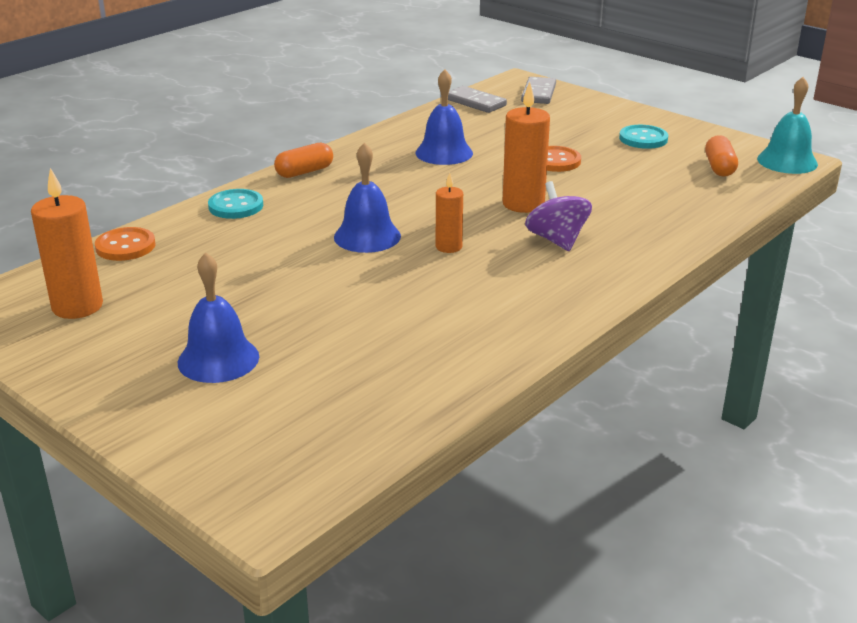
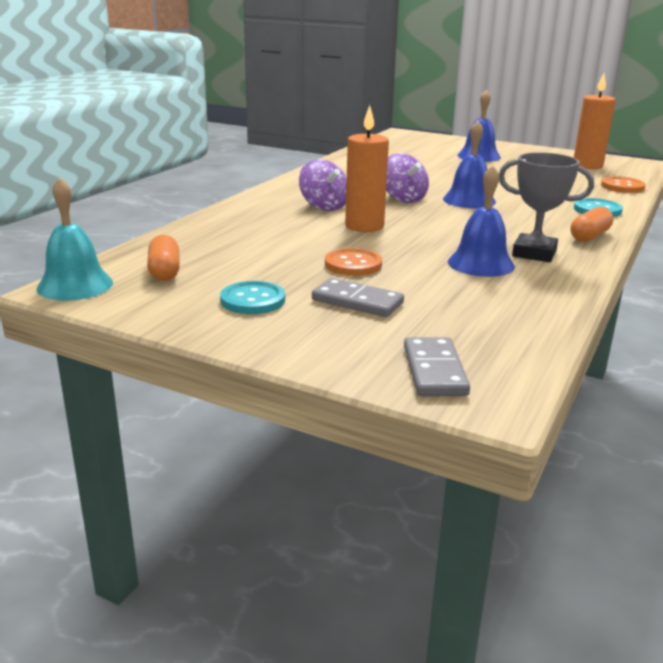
camera: 165 degrees right, 5 degrees down
orange candle [436,173,463,253] -> purple spinning top [386,153,429,203]
grey domino [448,86,507,113] -> grey domino moved to [312,278,404,317]
none -> grey trophy [499,152,594,262]

